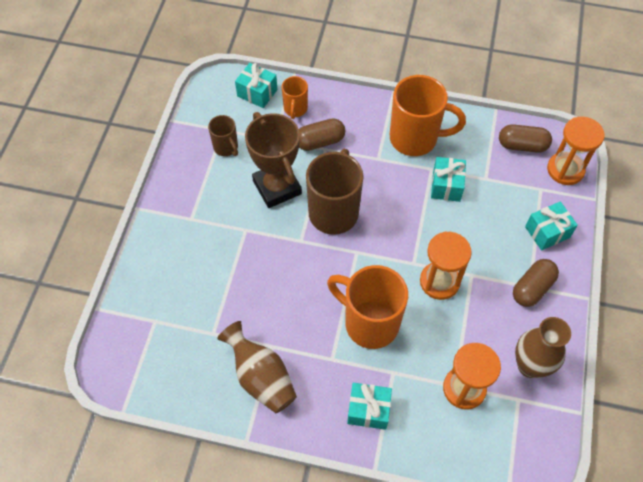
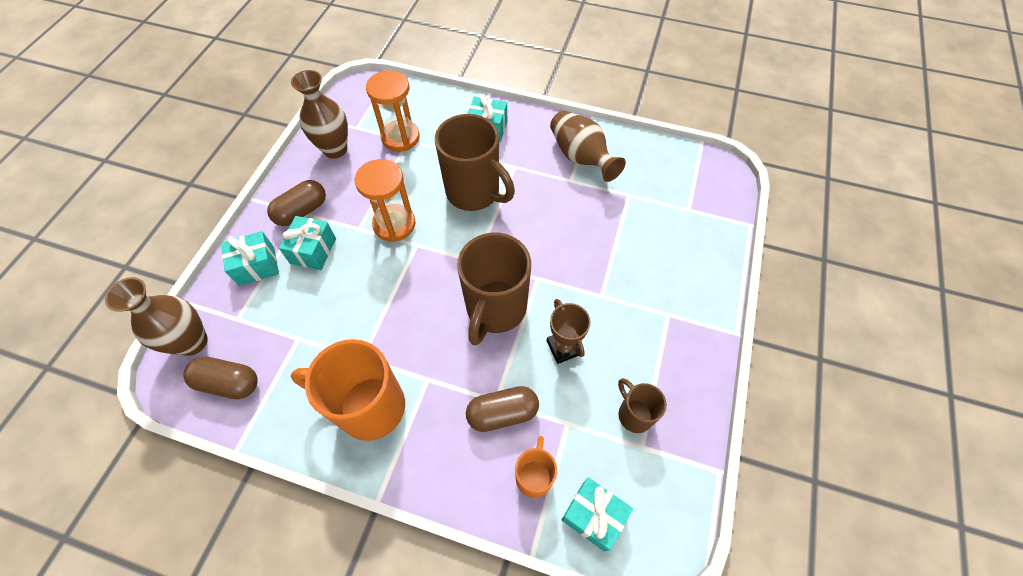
camera: 175 degrees left, 0 degrees up
brown trophy [245,112,302,208] -> brown trophy [547,299,591,364], size x0.57
orange mug [327,265,408,349] -> brown mug [435,114,515,211]
turquoise gift [431,157,466,202] -> turquoise gift moved to [279,216,336,270]
orange hourglass [547,116,605,185] -> brown vase [105,277,208,356]

